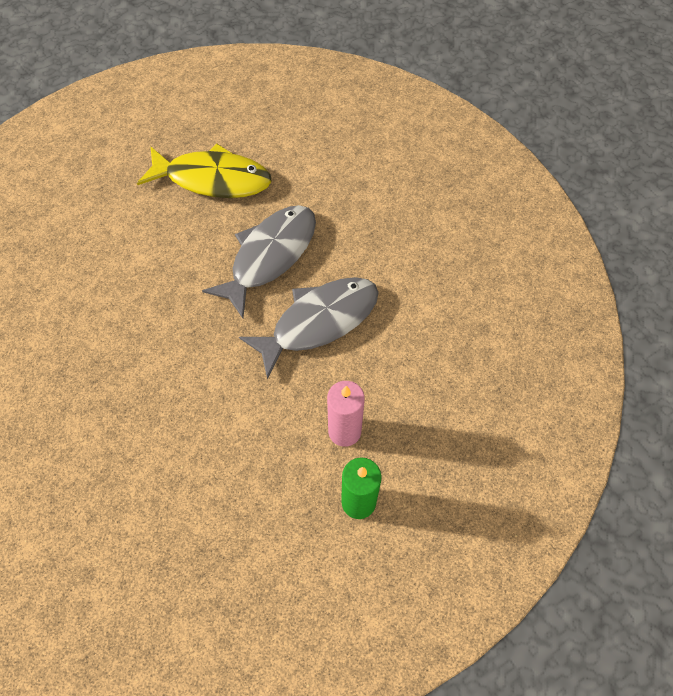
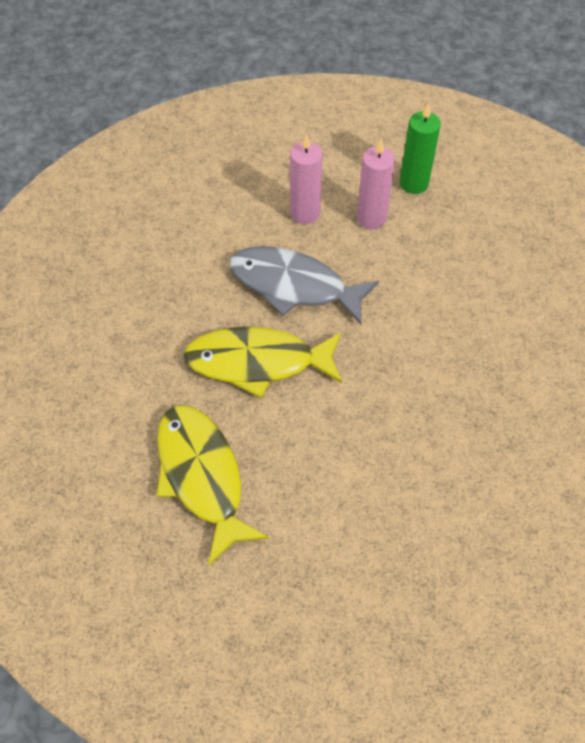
camera: 125 degrees left, 5 degrees down
grey fish [202,205,316,318] -> yellow fish [184,327,342,398]
none -> pink candle [290,134,323,224]

